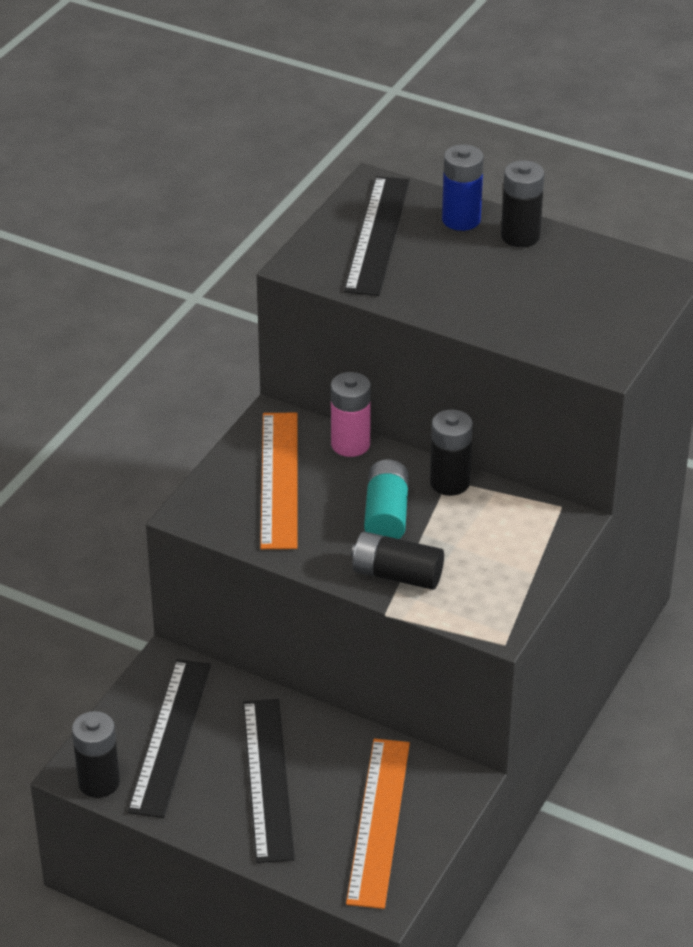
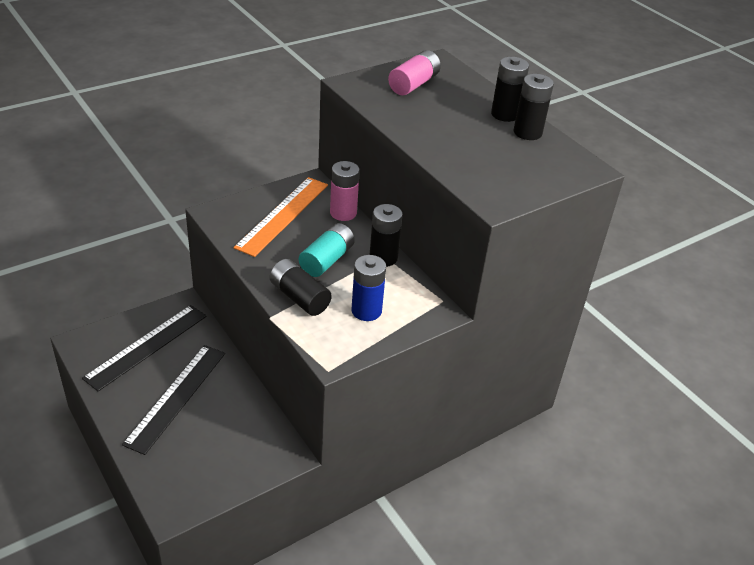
camera: 25 degrees right, 0 degrees up
black battery [72,711,120,798] -> black battery moved to [514,74,554,140]
black ruler [344,176,410,296] -> pink battery [388,50,441,95]
orange ruler [346,739,410,909] -> none
blue battery [442,144,484,231] -> blue battery moved to [351,255,386,321]

